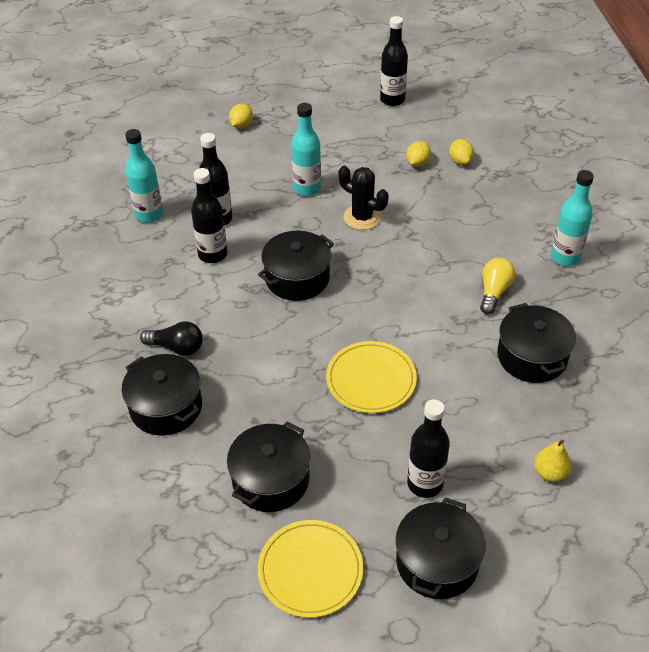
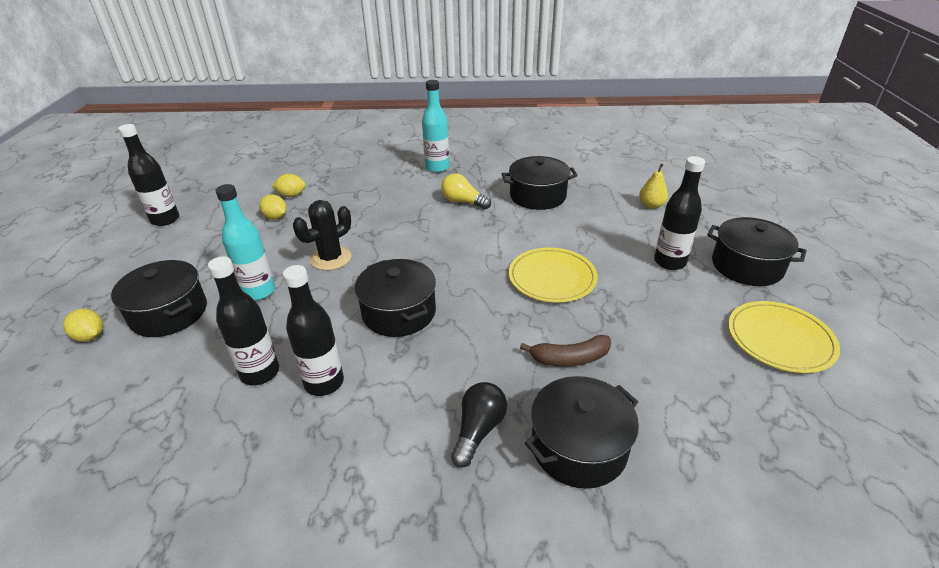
camera: 80 degrees left, 10 degrees down
turquoise bottle [125,129,163,223] -> none
black pot [227,421,311,512] -> black pot moved to [111,260,207,337]
none -> brown banana [520,335,611,366]

